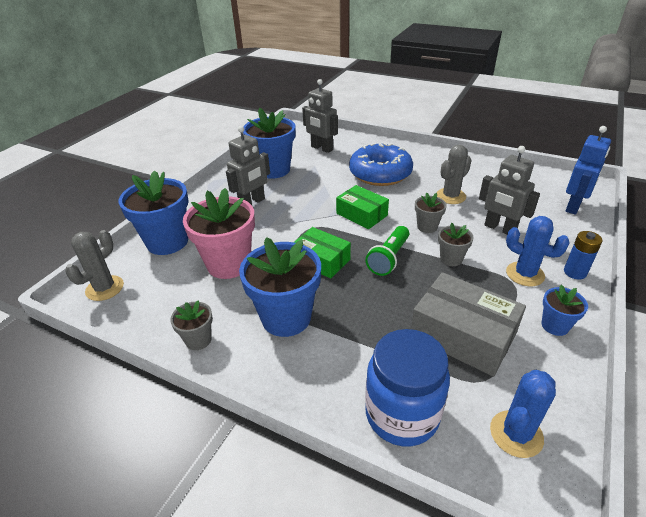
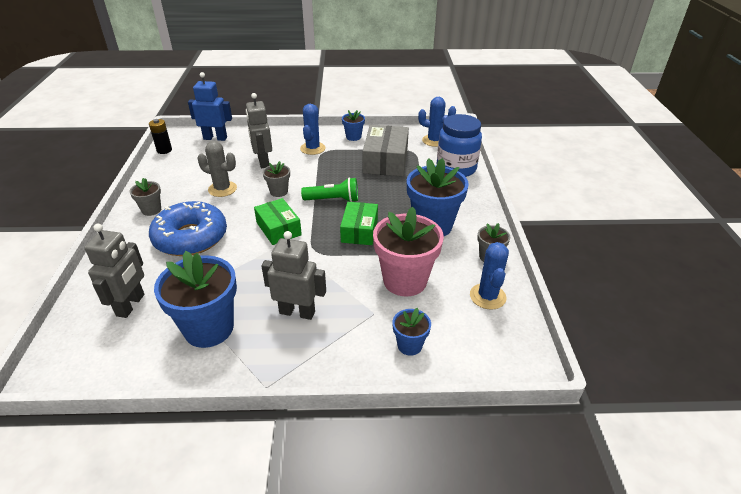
camera: 120 degrees left, 0 degrees up
grey cactus [65,230,124,301] -> none
blue flower pot [119,170,188,255] -> blue flower pot [392,308,431,356], size x0.50
green box [336,185,389,229] -> green box turned 45 degrees counterclockwise [254,198,302,245]
grey flower pot [438,223,474,266] -> grey flower pot moved to [130,178,161,216]
grey robot [479,146,540,234] -> grey robot turned 150 degrees clockwise [246,93,272,168]
blue battery [564,231,603,280] -> none
none -> black battery [149,119,172,154]
none -> blue cactus [470,242,509,310]

